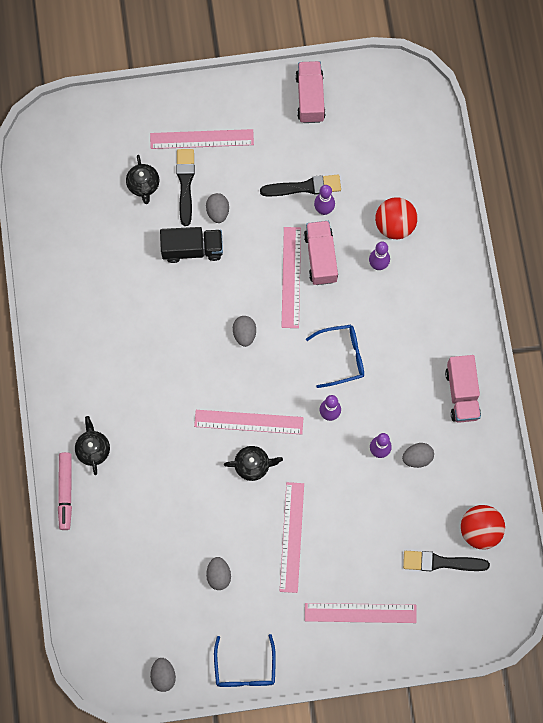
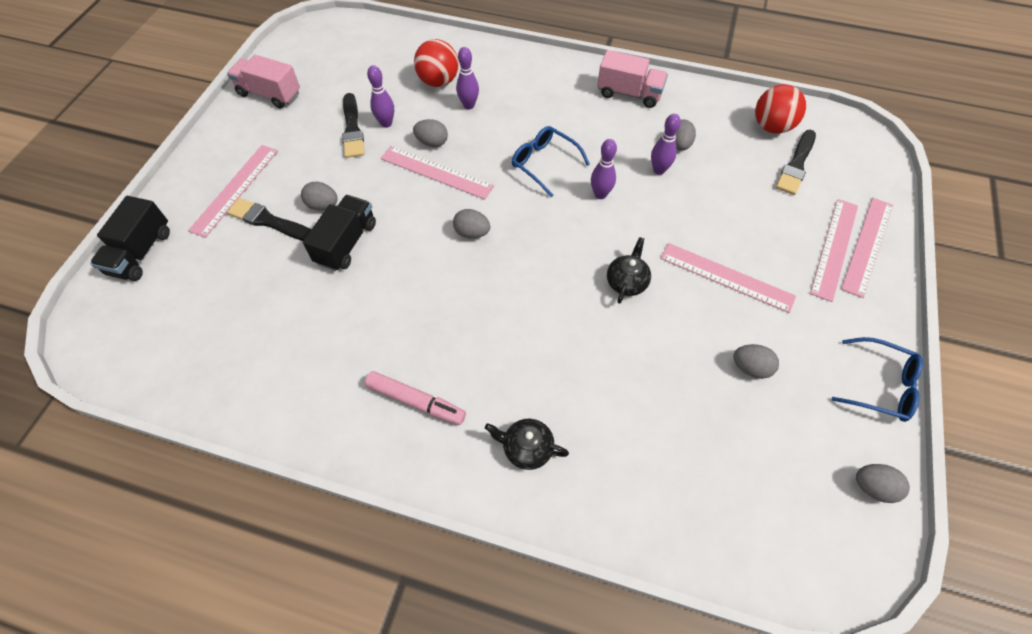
camera: 65 degrees left, 15 degrees down
pink marker [58,452,72,530] -> pink marker moved to [365,371,466,425]
black teapot [126,155,160,204] -> none
pink ruler [194,410,304,434] -> pink ruler moved to [841,198,893,298]
black brush [260,175,341,197] -> black brush turned 150 degrees clockwise [342,93,365,158]
pink truck [304,221,338,285] -> grey egg [413,119,448,147]
blue glasses [306,325,364,388] -> blue glasses turned 60 degrees counterclockwise [512,126,590,197]
none -> black truck [90,196,170,281]

